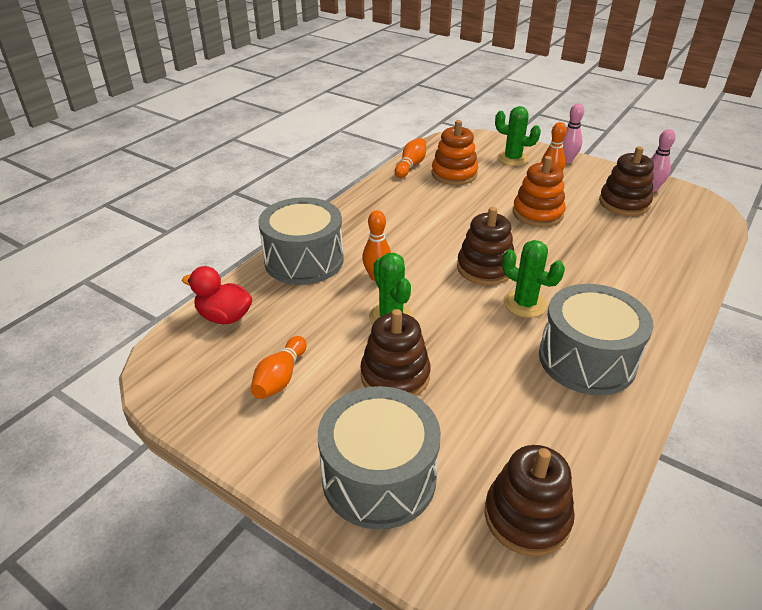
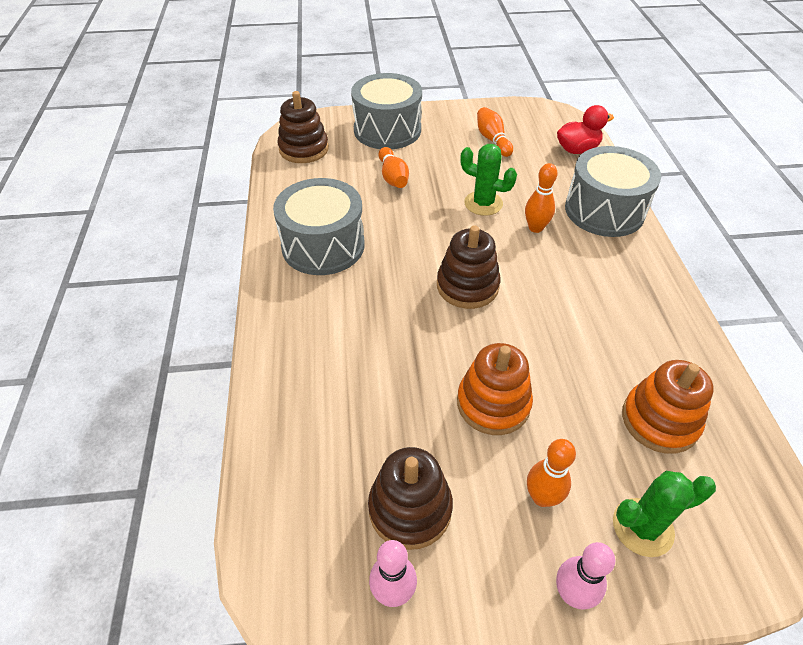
camera: 140 degrees right, 10 degrees up
brown stacking toy [360,309,431,396] -> none
orange bowling pin [395,138,426,178] -> orange bowling pin moved to [378,147,409,188]
green cactus [502,240,565,318] -> none

